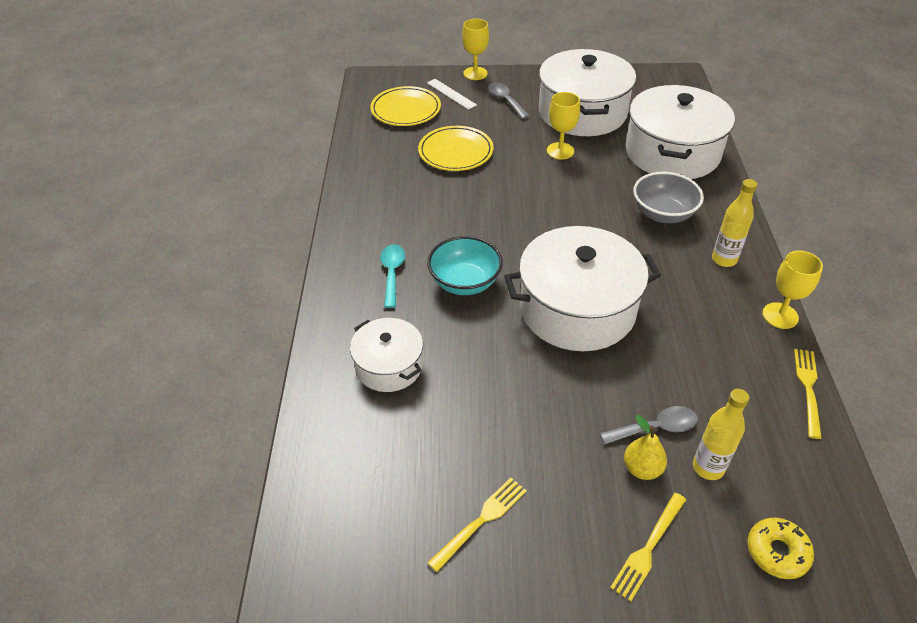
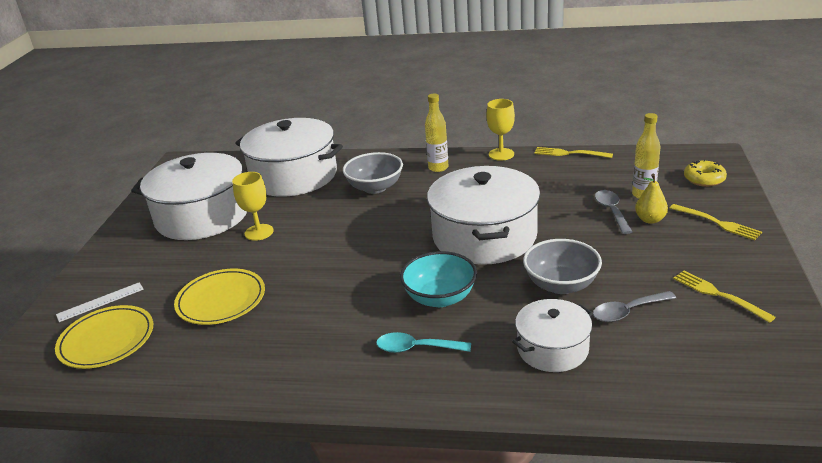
camera: 80 degrees left, 15 degrees down
yellow goblet [462,19,489,80] -> none
grey spoon [488,82,529,119] -> grey spoon moved to [593,291,676,322]
none -> grey bowl [523,239,602,294]

